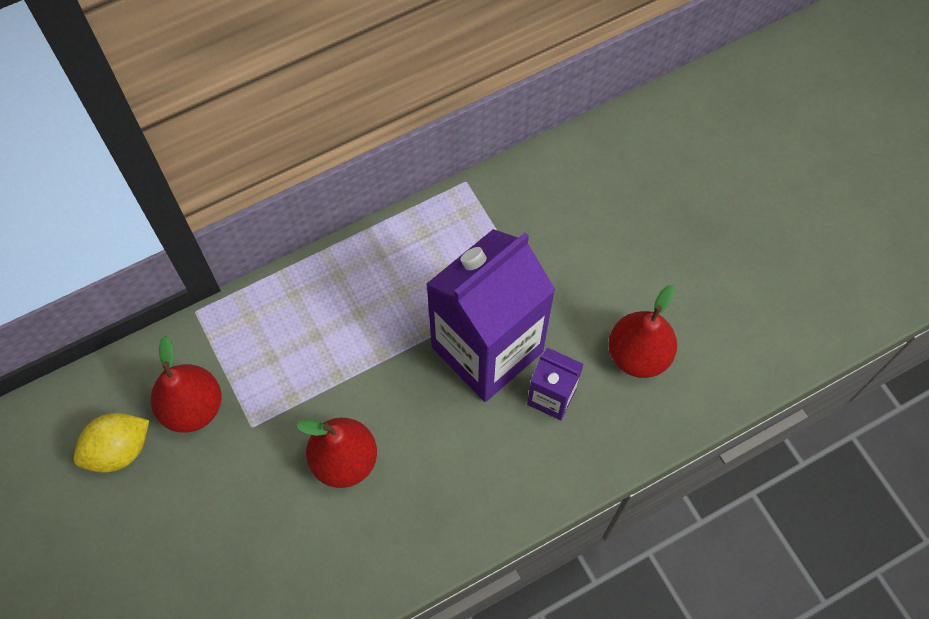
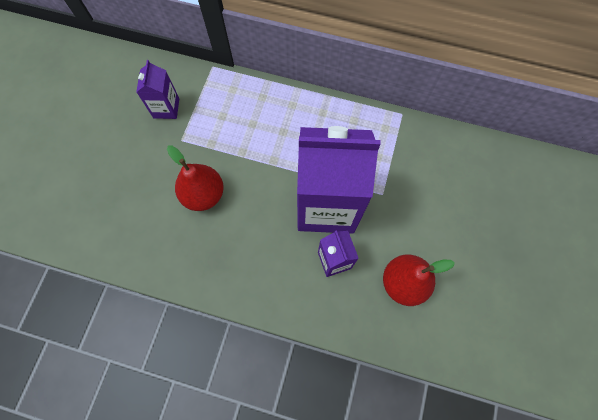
camera: 45 degrees right, 5 degrees up
yellow lemon [73,413,149,473] -> none
red pear [151,336,222,433] -> purple carton [136,60,179,119]

